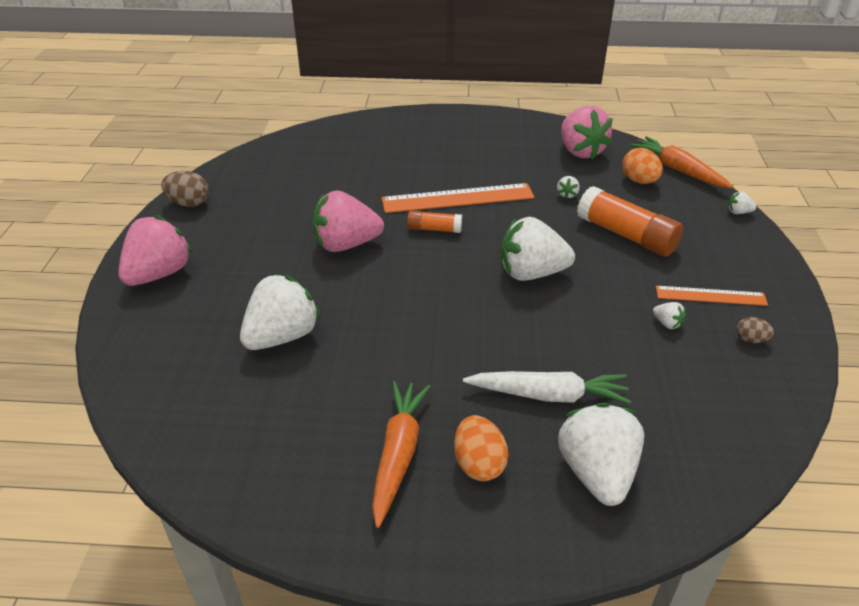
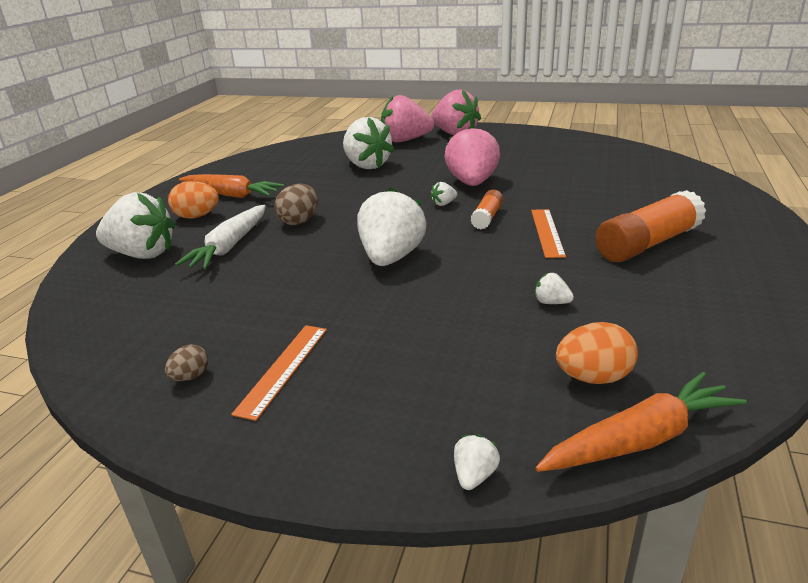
camera: 105 degrees right, 10 degrees down
brown egg [161,171,209,207] -> brown egg moved to [274,184,318,225]
orange ruler [382,183,534,213] -> orange ruler [531,209,566,258], size x0.60
pink strawberry [561,106,613,159] -> pink strawberry moved to [381,95,434,143]
orange glue stick [577,186,683,257] -> orange glue stick moved to [596,190,706,262]
white strawberry [653,302,686,329] -> white strawberry moved to [431,182,457,206]

